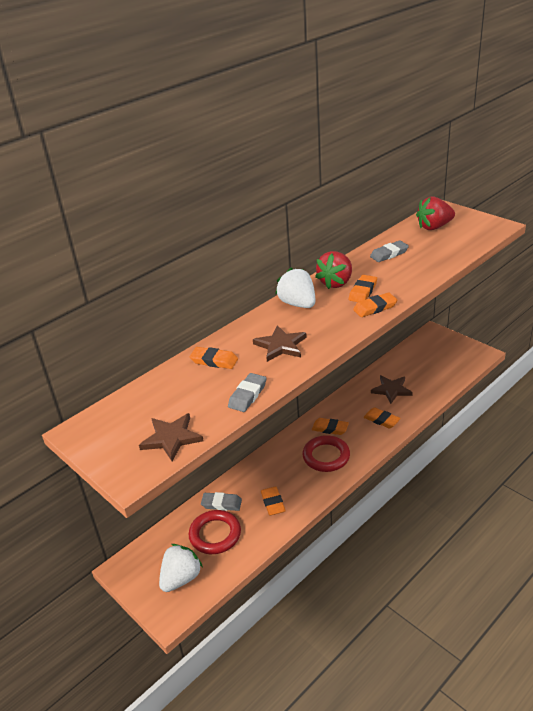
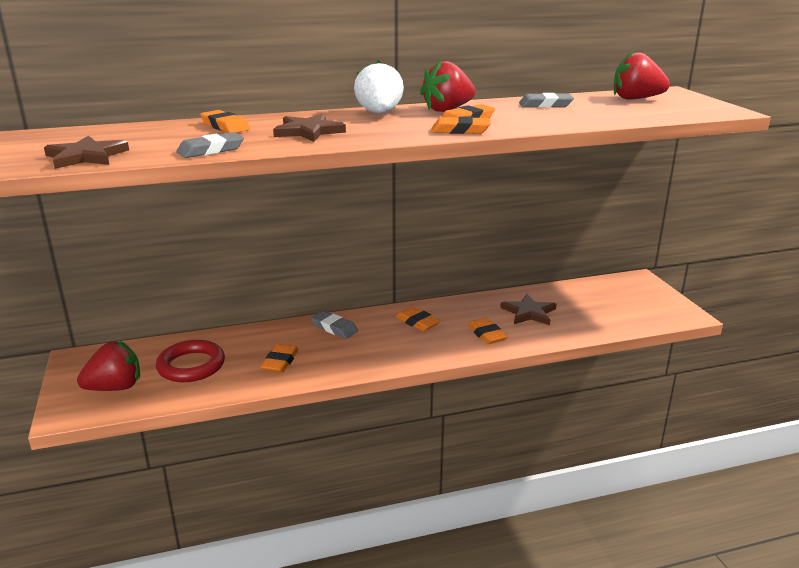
camera: 25 degrees right, 10 degrees down
white strawberry [159,544,203,592] -> red strawberry [77,341,140,391]
grey eraser [201,492,242,511] -> grey eraser moved to [311,311,358,339]
red ring [302,435,350,472] -> none

